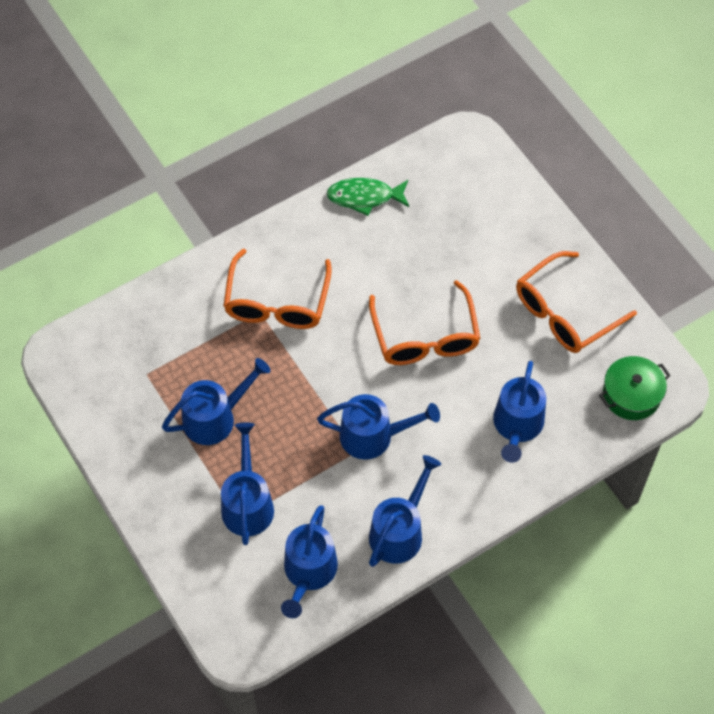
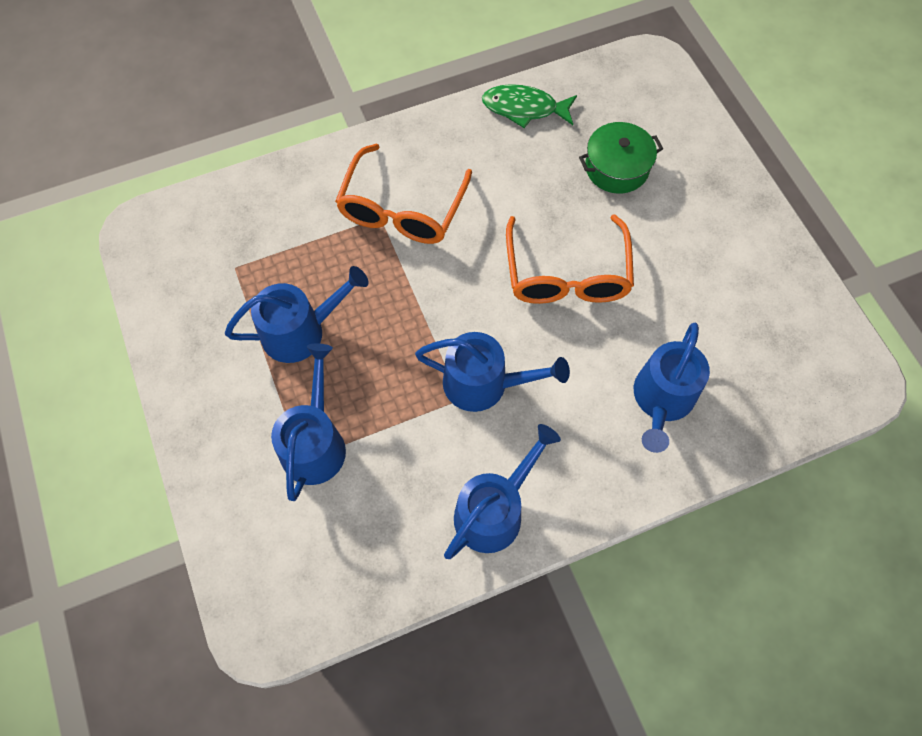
camera: 10 degrees right, 5 degrees up
blue watering can [281,505,338,618] -> none
orange glasses [516,251,637,353] -> none
green pot [599,356,671,420] -> green pot moved to [579,122,663,194]

